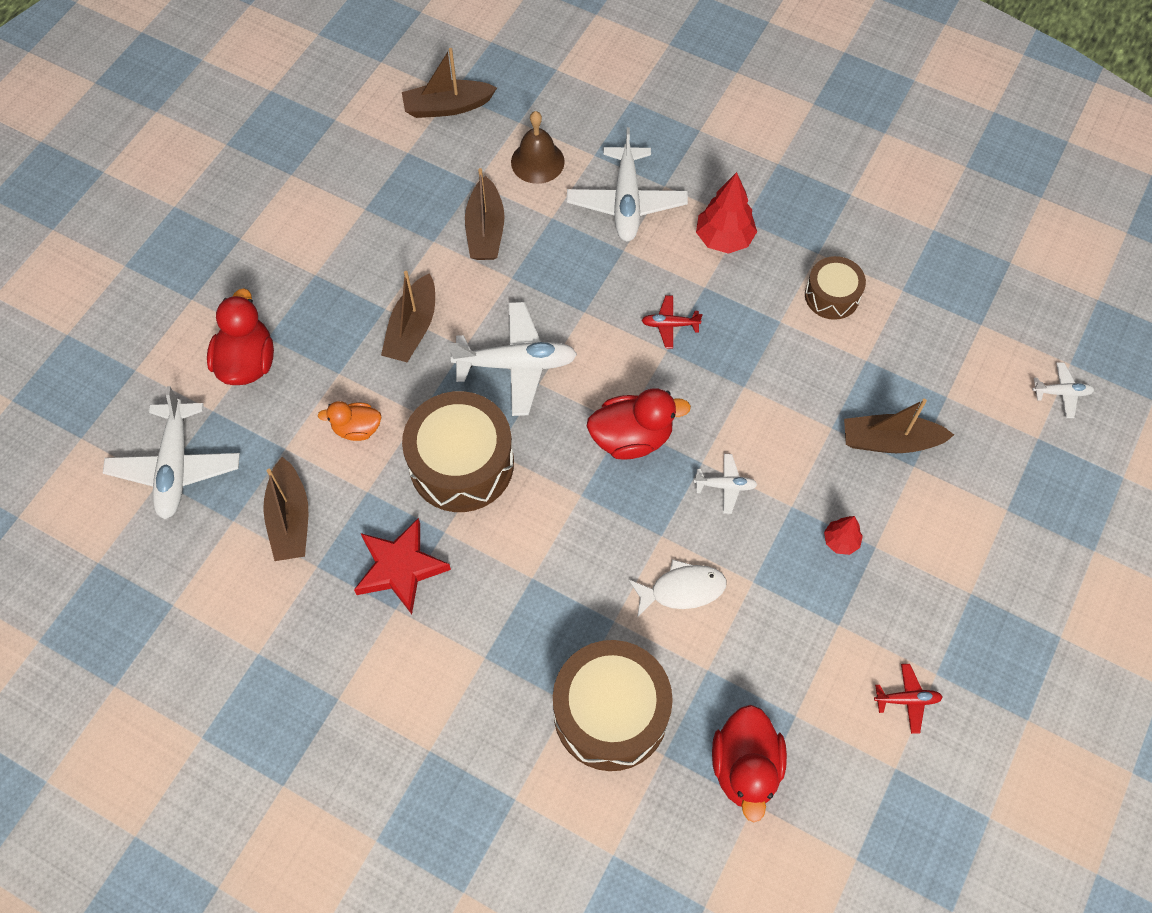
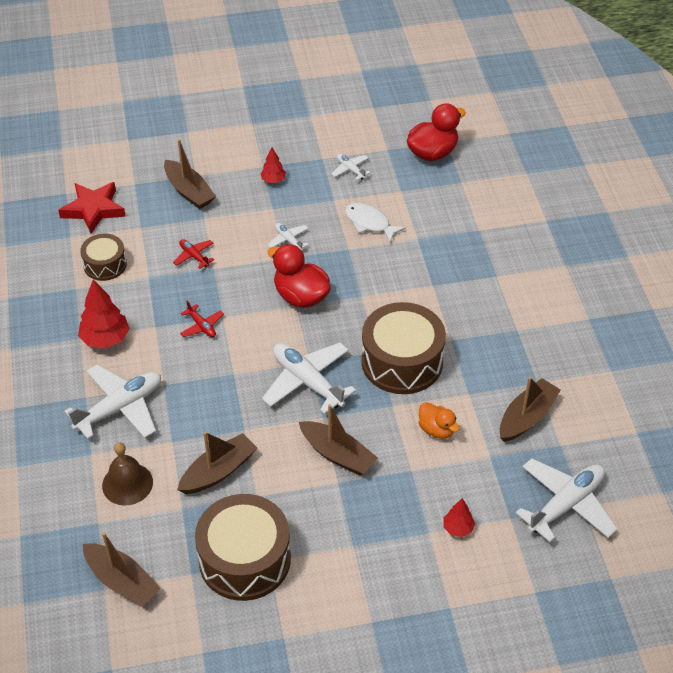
camera: 130 degrees left, 15 degrees down
red duck [207,288,274,385] -> red tree [443,498,475,537]
red star [354,518,451,614] -> red star moved to [58,182,126,234]
brown boat [381,271,435,362] -> brown boat turned 60 degrees clockwise [299,404,378,475]
brown drum [553,640,673,771] -> brown drum moved to [195,494,291,601]
red plane [874,664,943,734] -> red plane moved to [173,240,215,269]
white plane [1032,362,1094,418] -> white plane moved to [332,154,371,180]

